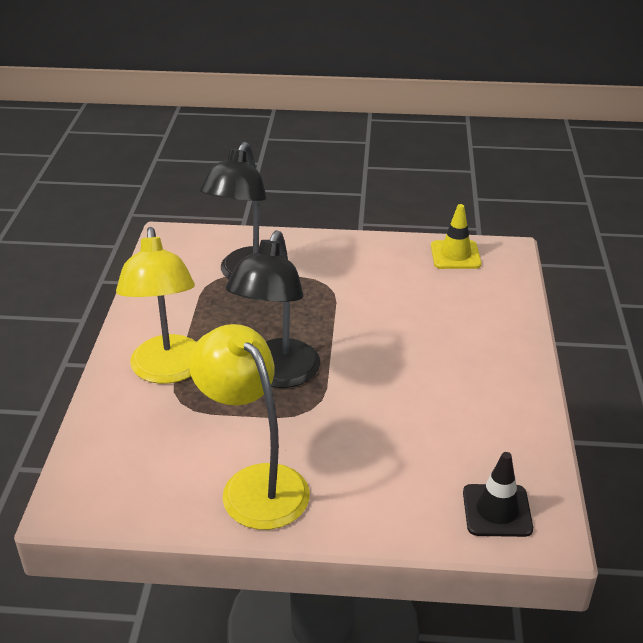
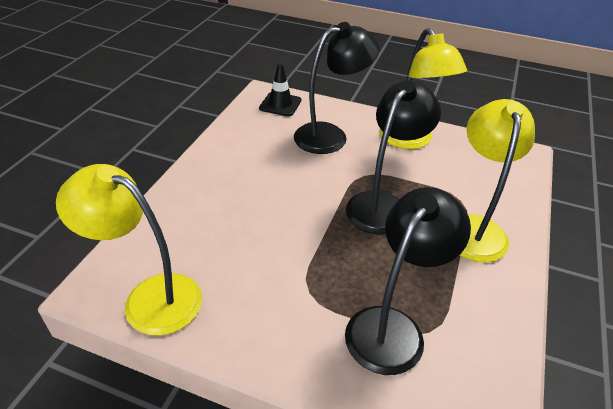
camera: 165 degrees left, 5 degrees up
yellow traffic cone [431,204,482,269] -> yellow lamp [56,164,202,336]
none -> black lamp [294,22,380,154]

